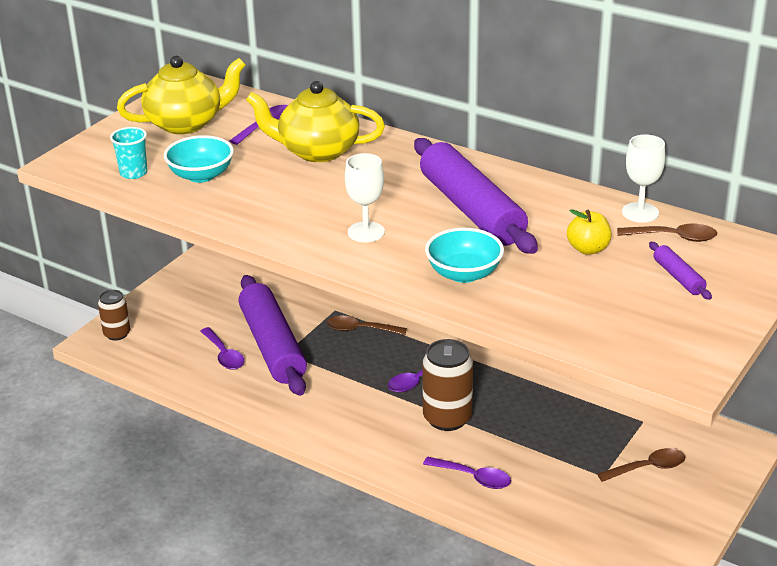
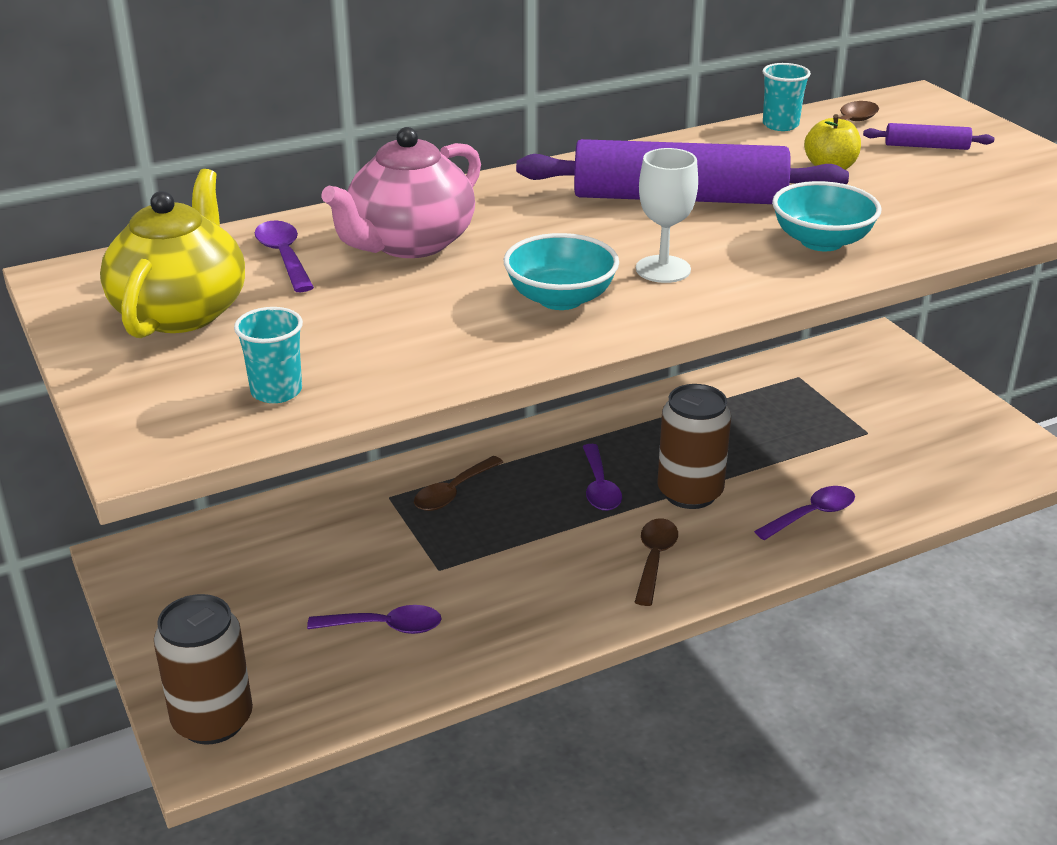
camera: 60 degrees left, 0 degrees up
brown can [98,290,130,341] -> brown can [154,594,253,745], size x1.65
turquoise bowl [164,135,234,183] -> turquoise bowl moved to [504,233,619,310]
purple rolling pin [238,275,307,396] -> none
yellow teapot [246,81,385,162] -> pink teapot [321,127,481,258]
brown spoon [597,448,685,482] -> brown spoon moved to [635,518,678,606]
white goblet [622,134,666,223] -> turquoise cup [762,63,811,131]

